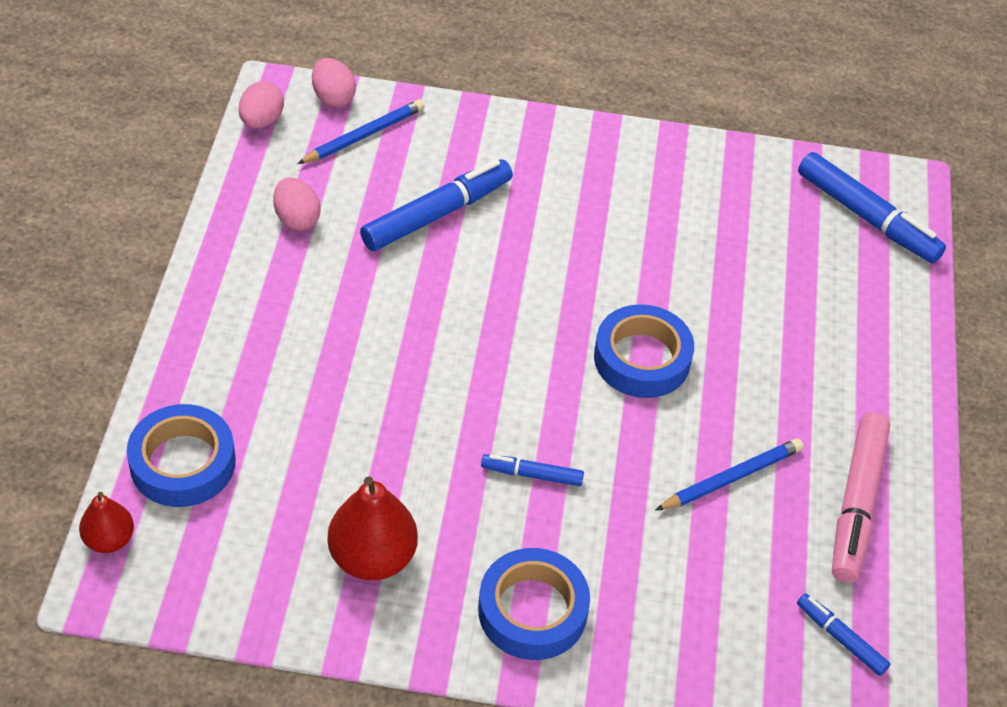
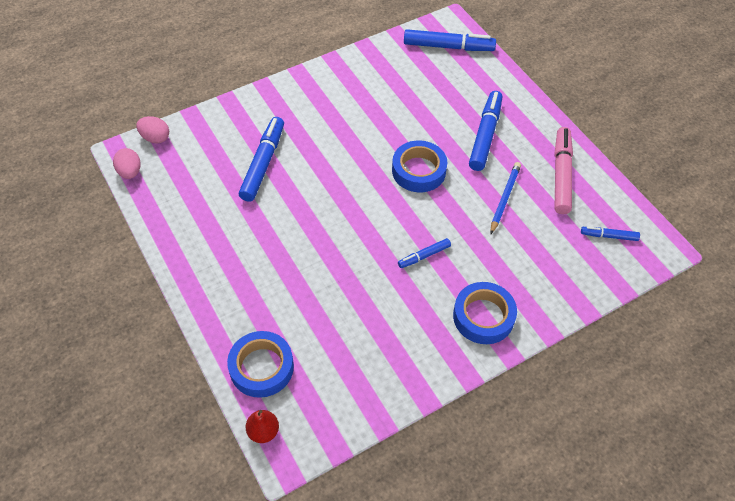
camera: 35 degrees left, 5 degrees up
pink egg [273,178,321,231] -> none
blue pencil [297,99,425,164] -> none
red pear [328,476,418,581] -> none
pink marker [832,412,890,582] -> pink marker turned 150 degrees counterclockwise [554,127,573,214]
none -> blue marker [469,91,502,171]

